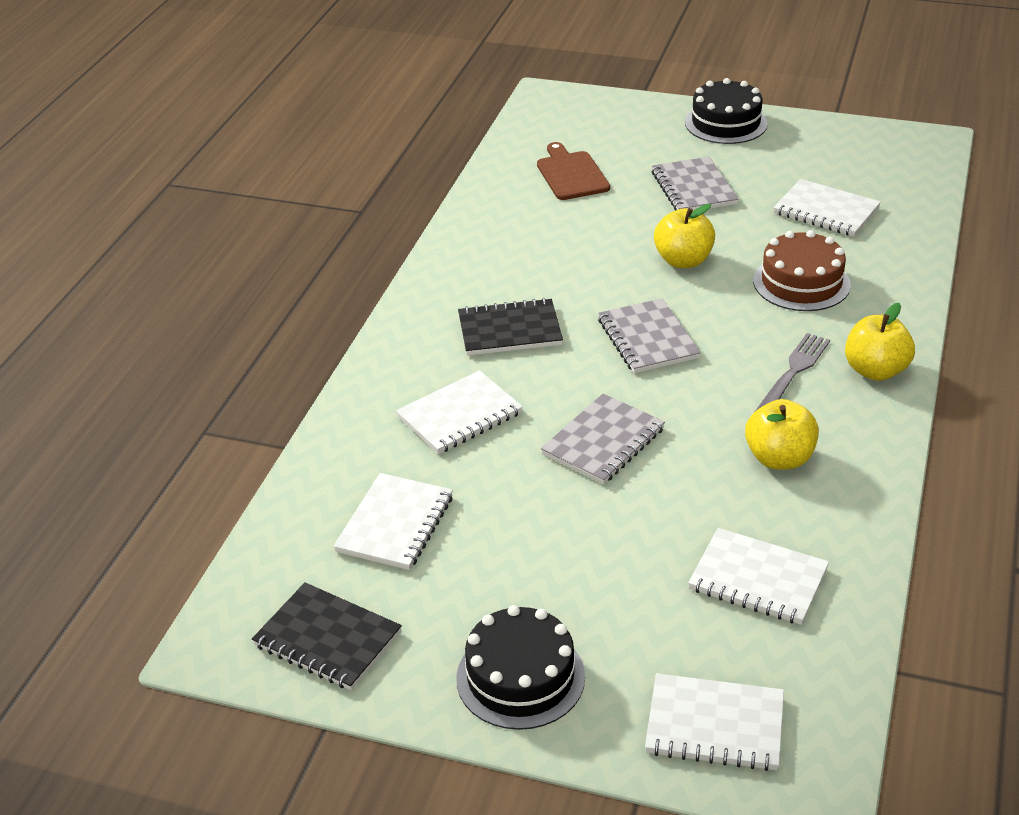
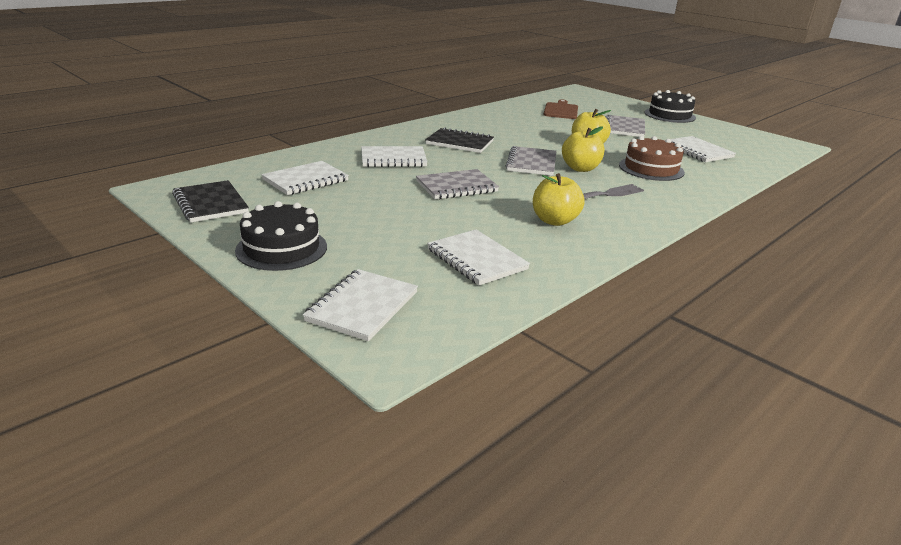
camera: 25 degrees right, 10 degrees down
white notebook [645,673,784,771] -> white notebook turned 75 degrees clockwise [303,269,418,341]
yellow apple [845,303,915,381] -> yellow apple moved to [562,126,604,172]

